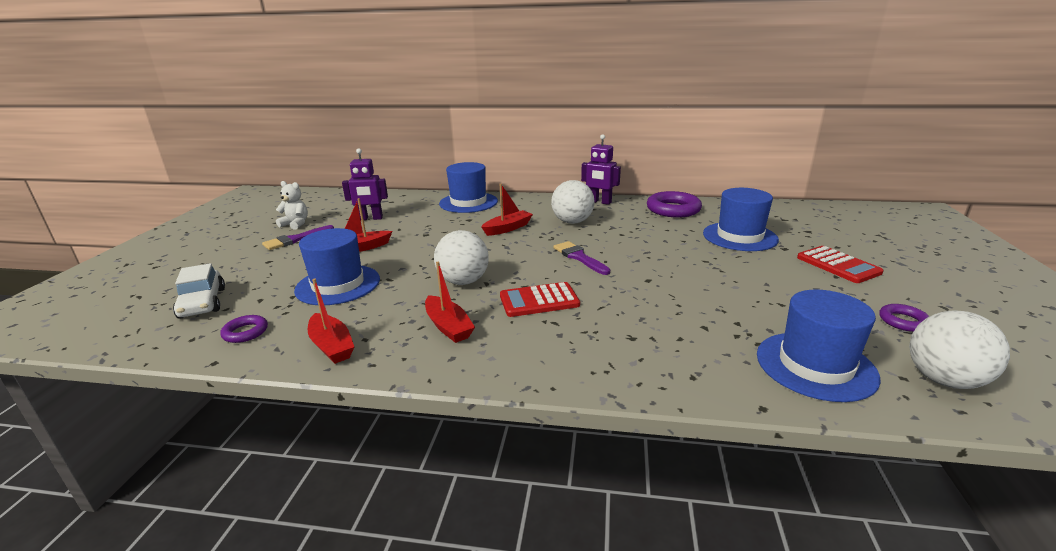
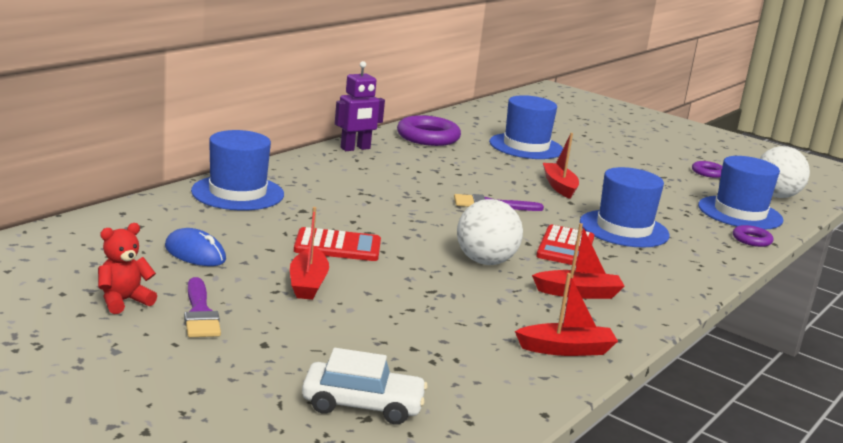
camera: 65 degrees left, 5 degrees down
purple ring [220,315,268,343] -> purple ring moved to [733,225,773,247]
white teddy bear [276,181,308,230] -> red teddy bear [98,223,157,314]
blue hat [294,228,380,305] -> blue hat moved to [580,167,670,248]
purple robot [342,148,388,220] -> blue mouse [165,228,226,266]
red boat [482,184,533,236] -> red boat moved to [543,133,579,199]
white ball [551,180,595,224] -> none
red calculator [797,246,883,283] -> red calculator moved to [294,227,381,261]

